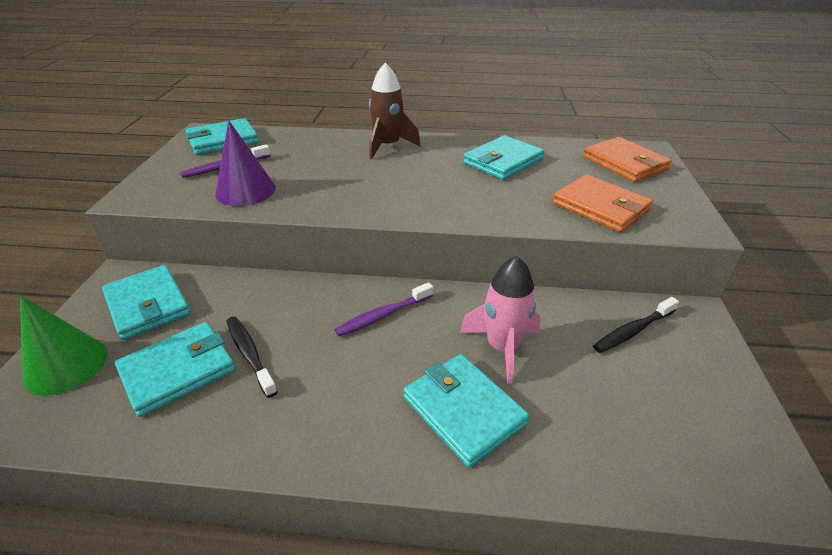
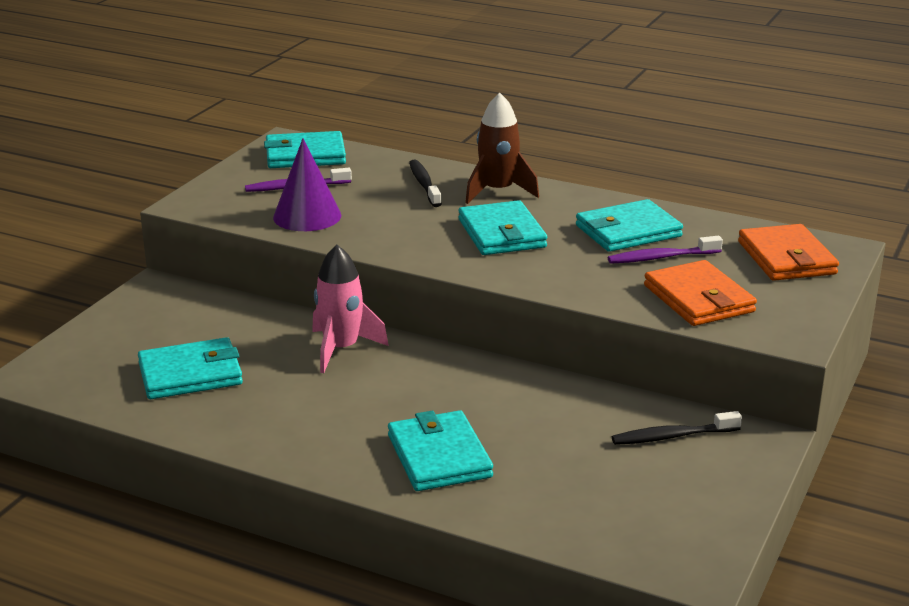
camera: 20 degrees right, 10 degrees down
green cone [20,296,107,395] -> none
turquoise wallet [102,265,191,340] -> turquoise wallet moved to [458,200,547,255]
black toothbrush [226,317,278,398] -> black toothbrush moved to [409,160,442,207]
purple toothbrush [335,282,433,336] -> purple toothbrush moved to [608,236,723,264]
pink rocket [460,256,540,385] -> pink rocket moved to [312,245,389,373]

